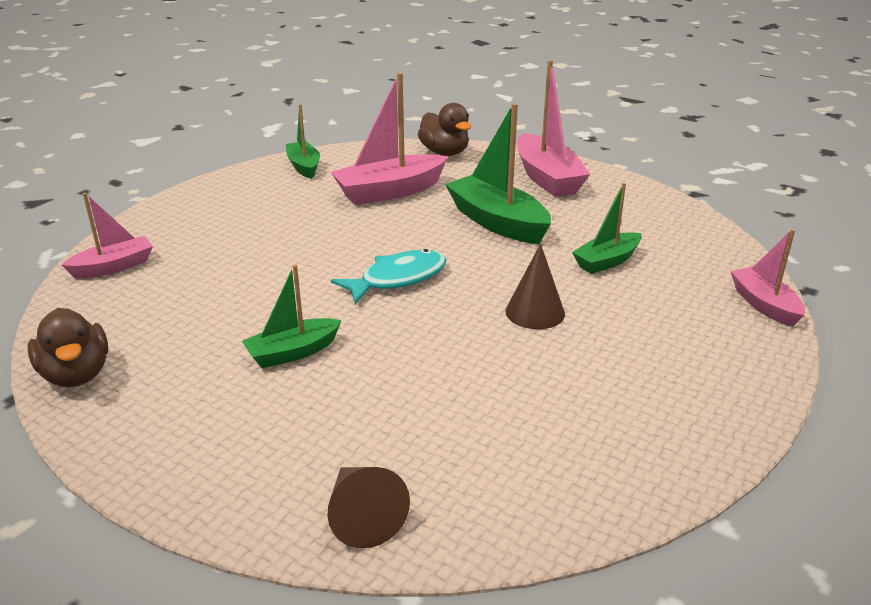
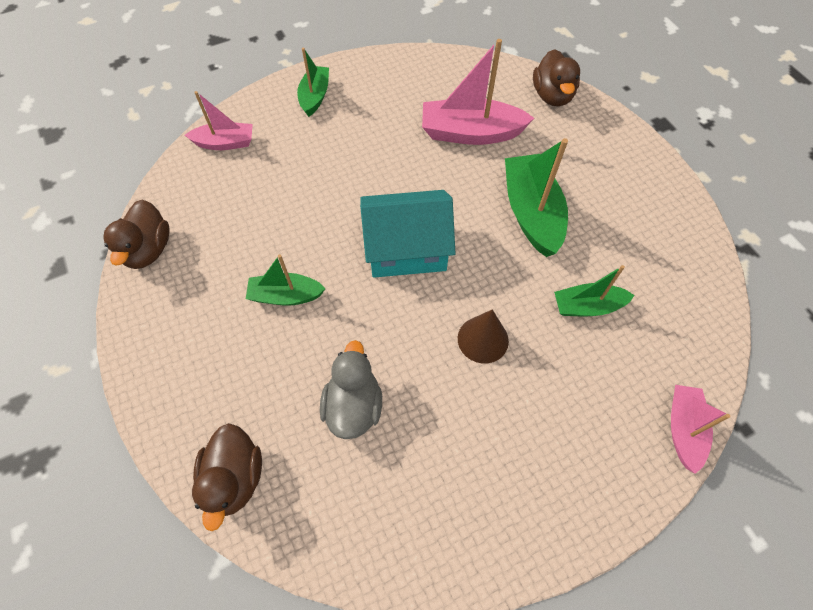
camera: 30 degrees right, 30 degrees up
green boat [286,104,320,179] -> green boat moved to [297,48,329,117]
brown cone [327,467,410,549] -> brown duck [192,423,262,531]
turquoise fish [331,249,447,304] -> turquoise house [360,190,456,278]
pink boat [517,60,590,197] -> none
none -> grey duck [320,340,382,439]

